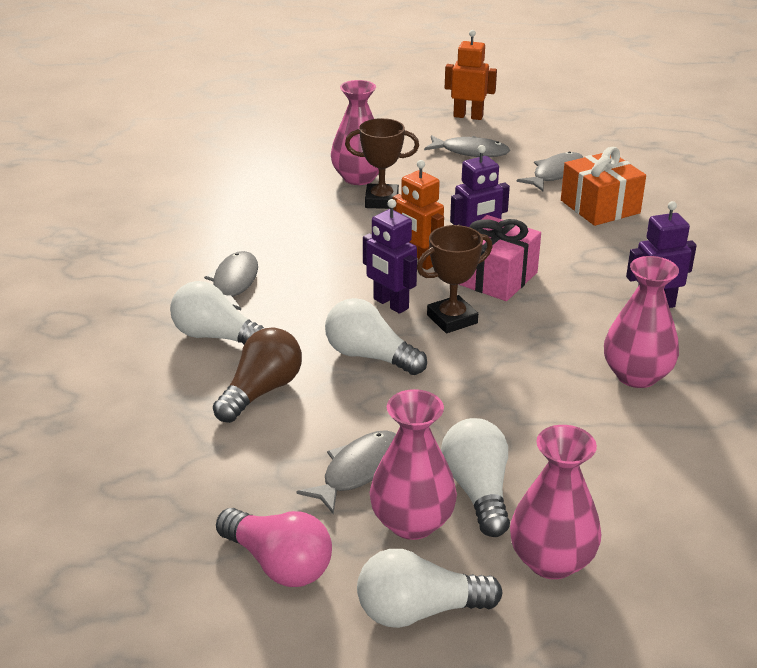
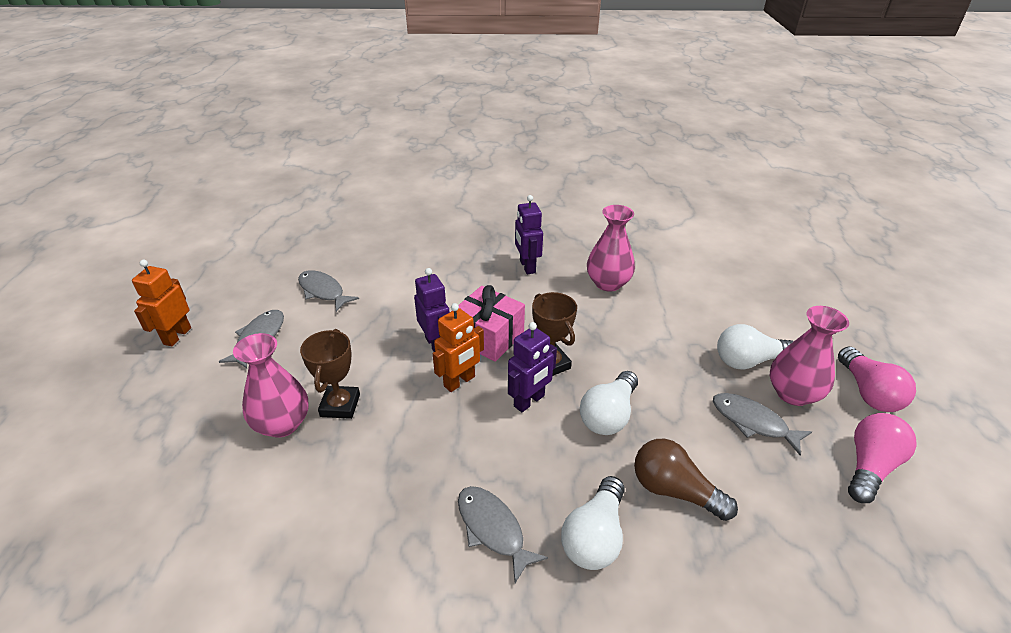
camera: 90 degrees left, 5 degrees up
grey fish [204,251,258,310] -> grey fish turned 45 degrees clockwise [458,486,548,583]
white light bulb [357,549,502,628] -> pink light bulb [838,346,916,412]
pink vase [510,425,601,579] -> none
orange gift [561,147,646,226] -> none

